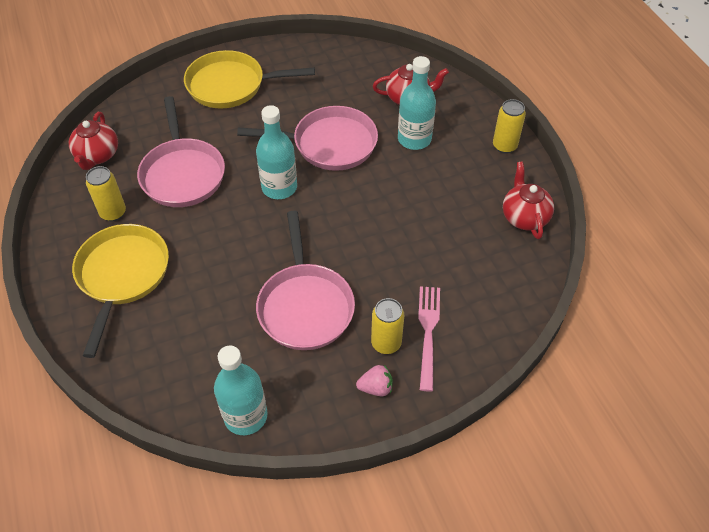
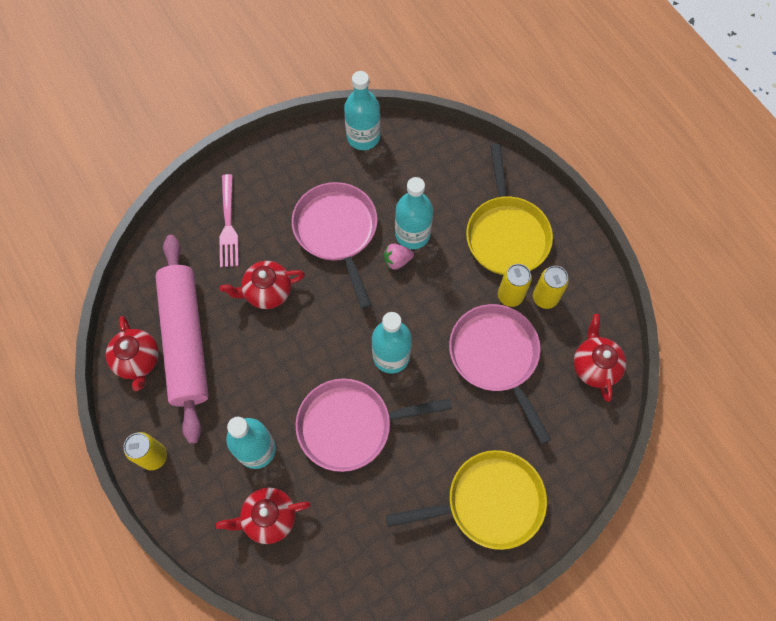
camera: 170 degrees right, 15 degrees up
pink strawberry [356,365,393,396] -> pink strawberry moved to [384,244,414,270]
yellow can [371,298,404,354] -> yellow can moved to [498,264,532,307]
none -> pink rolling pin [155,235,209,444]
none -> red teapot [220,261,305,309]
none -> turquoise bottle [395,177,433,249]

